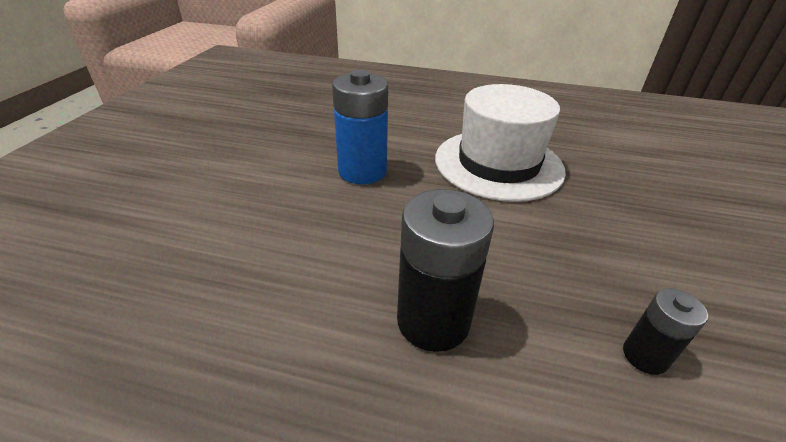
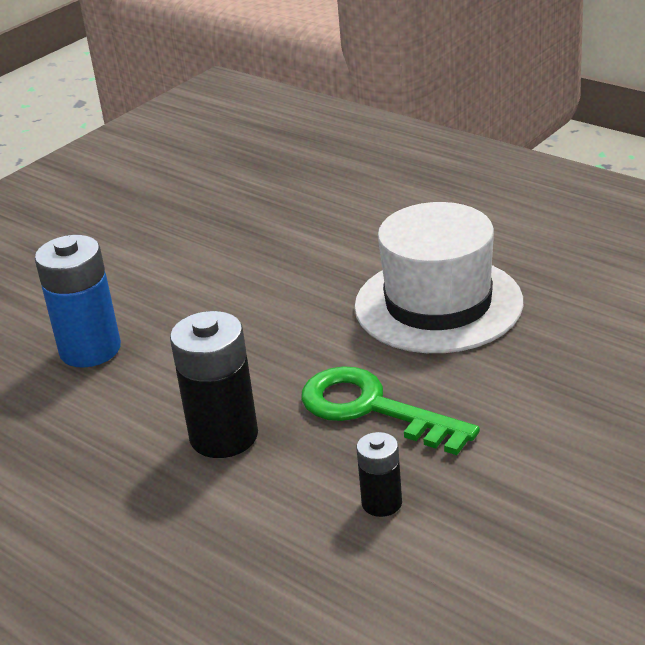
camera: 30 degrees right, 5 degrees down
blue battery [332,70,388,184] -> blue battery moved to [35,235,121,368]
none -> green key [301,366,480,455]

